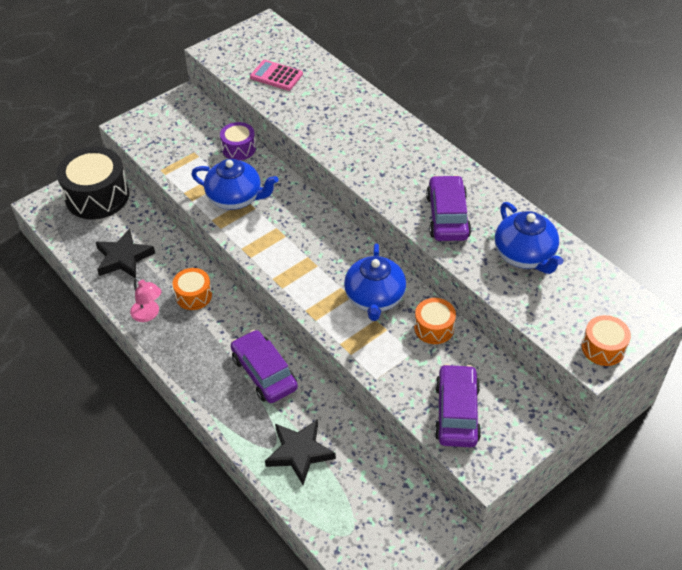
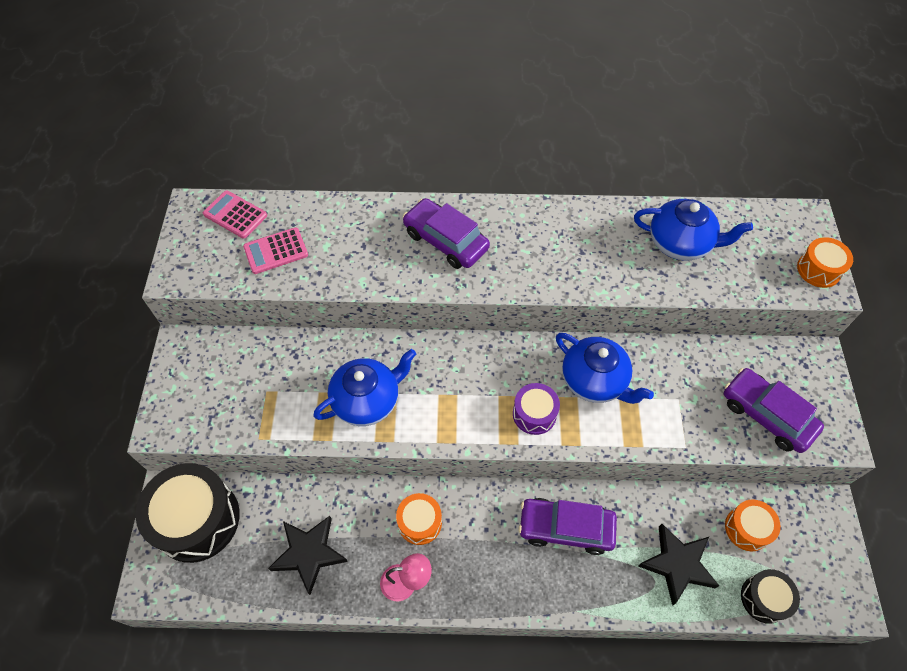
camera: 50 degrees left, 10 degrees up
purple drum [220,122,256,160] -> purple drum moved to [513,383,560,435]
orange drum [414,298,456,344] -> orange drum moved to [725,500,781,551]
purple car [426,175,471,241] -> purple car moved to [403,198,490,269]
none -> pink calculator [203,190,267,239]
none -> black drum [741,569,800,624]

